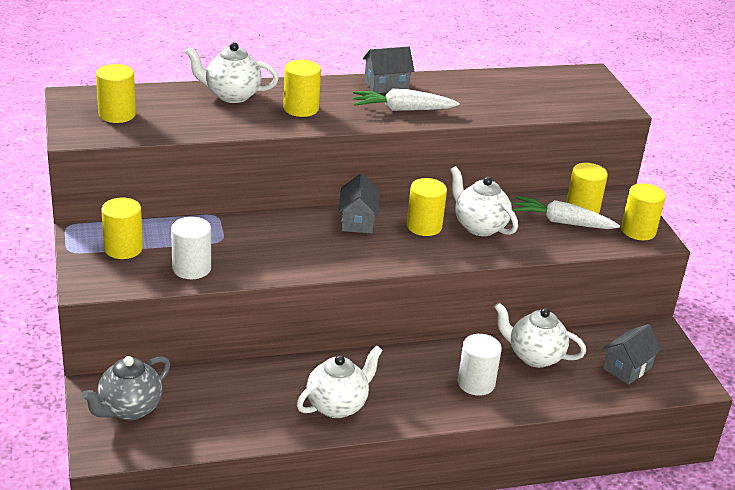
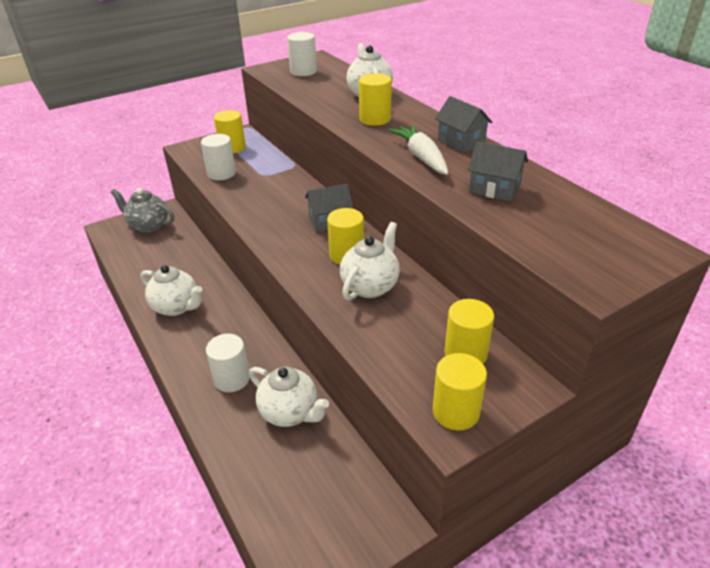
camera: 75 degrees right, 5 degrees up
yellow cylinder [96,64,136,123] -> white cylinder [287,32,317,76]
white teapot [494,302,586,368] -> white teapot turned 120 degrees clockwise [249,367,329,427]
white carrot [512,196,620,229] -> none
grey house [603,324,662,385] -> grey house moved to [468,141,528,202]

